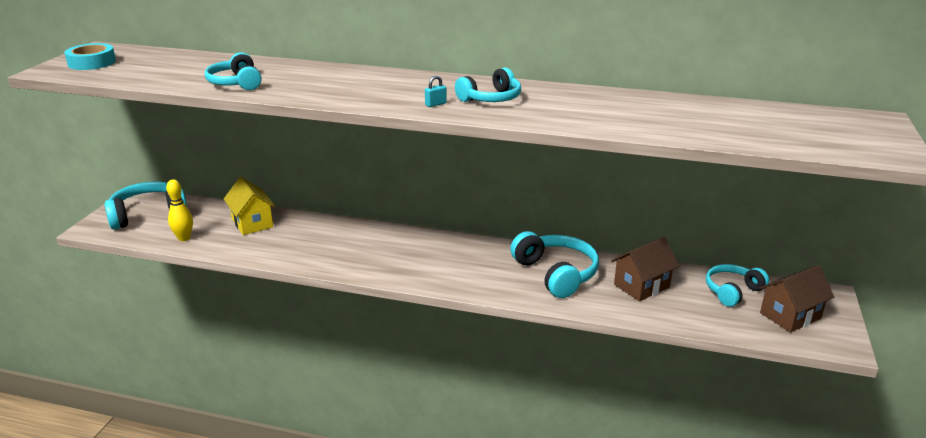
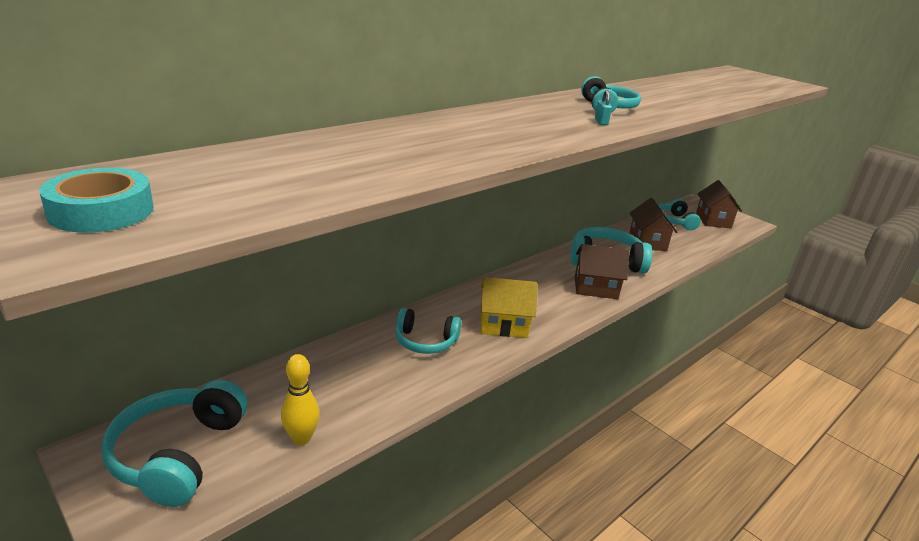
camera: 60 degrees left, 0 degrees up
turquoise headphones [205,52,261,90] -> turquoise headphones moved to [395,308,461,354]
yellow house [224,177,276,235] -> yellow house moved to [481,277,538,338]
none -> brown house [575,244,629,299]

